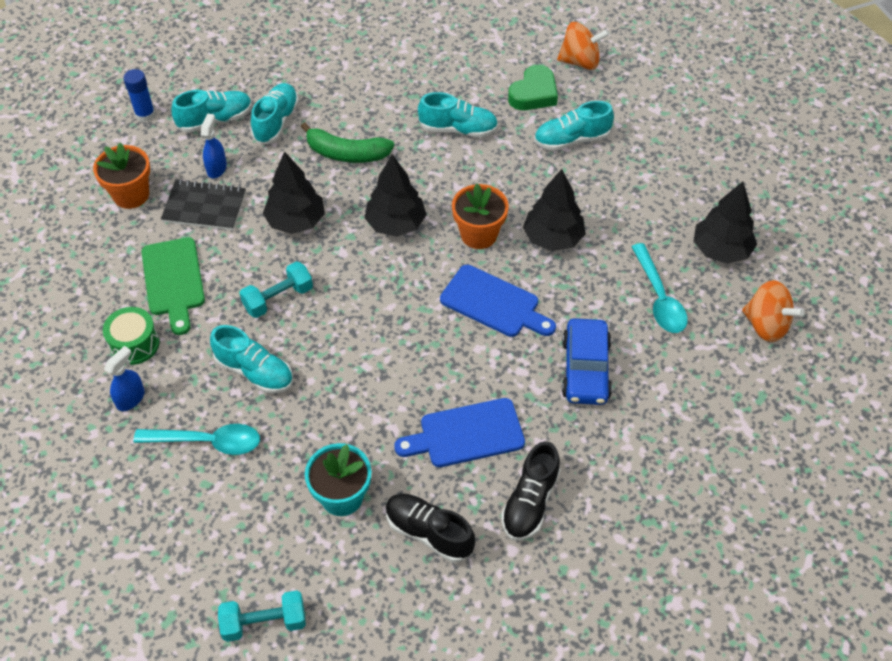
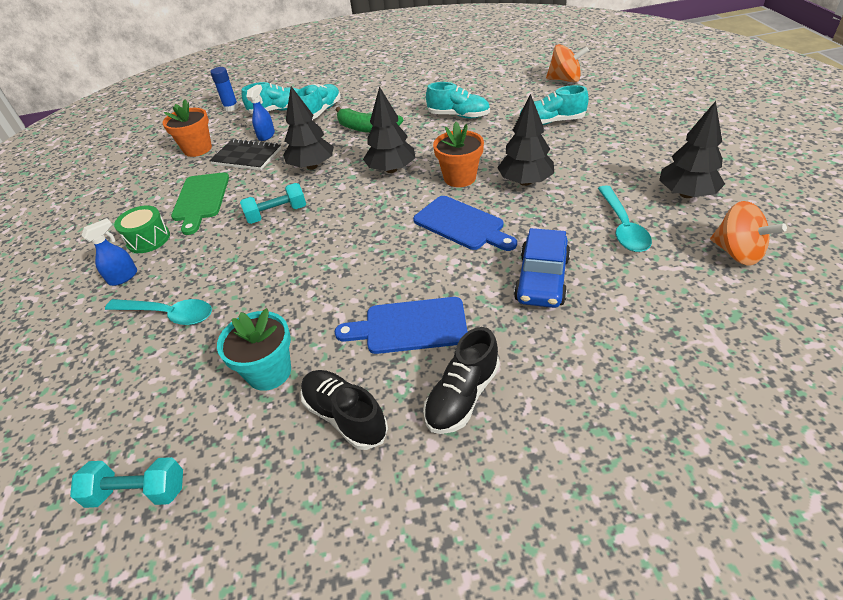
camera: 15 degrees right, 10 degrees down
turquoise shoe [210,325,293,394] -> none
green heart [508,65,558,110] -> none

